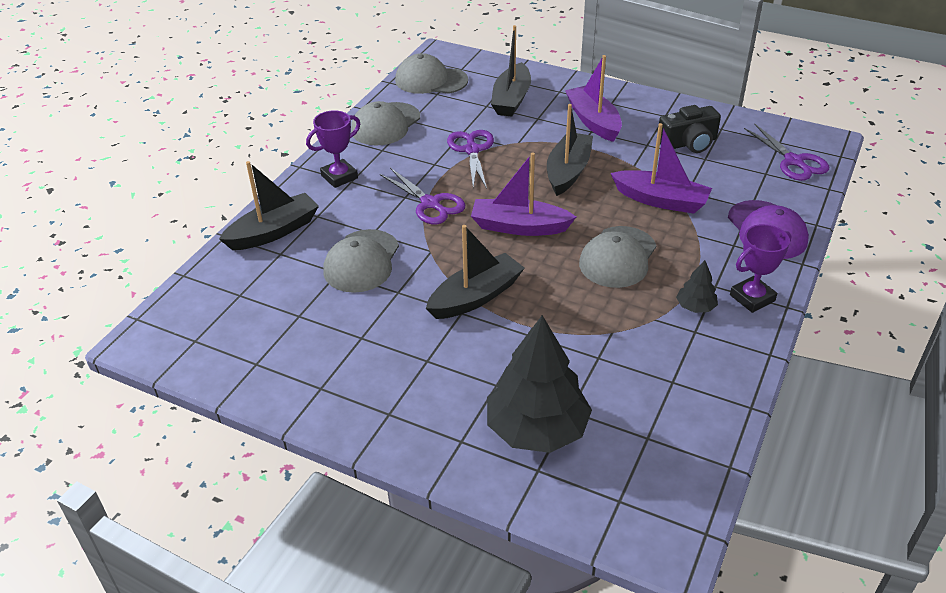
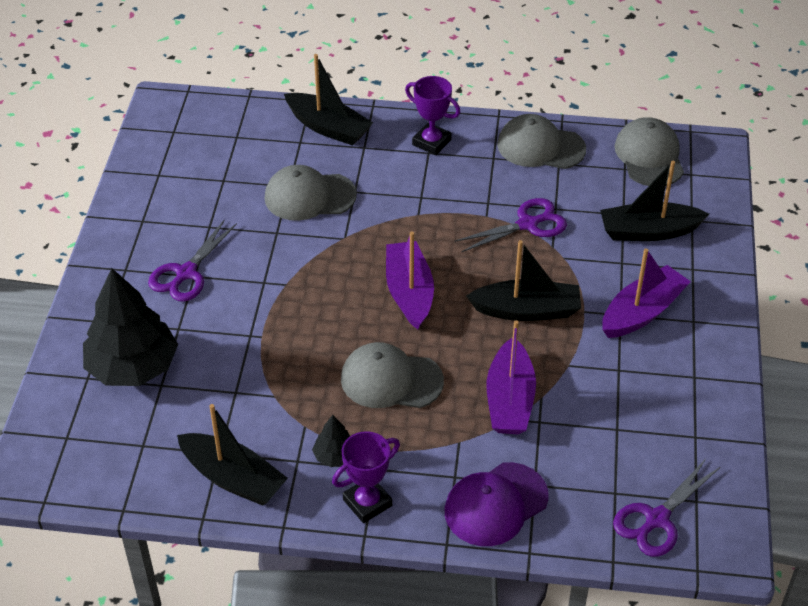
camera: 70 degrees right, 5 degrees up
purple scissors [380,168,465,224] -> purple scissors moved to [148,219,237,302]
black boat [426,225,525,319] -> black boat moved to [177,404,288,506]
black camera [659,105,721,153] -> none
purple trophy [730,224,791,313] -> purple trophy turned 75 degrees counterclockwise [332,431,400,523]

